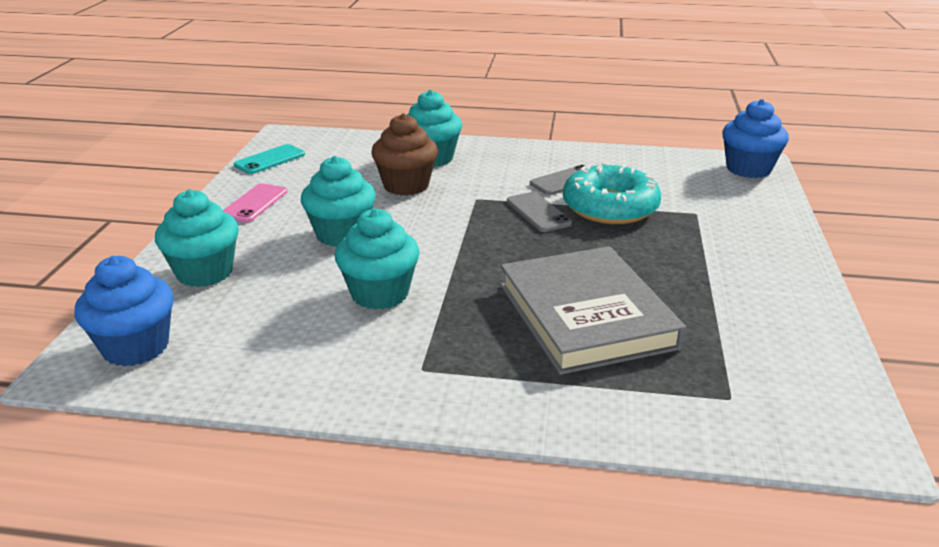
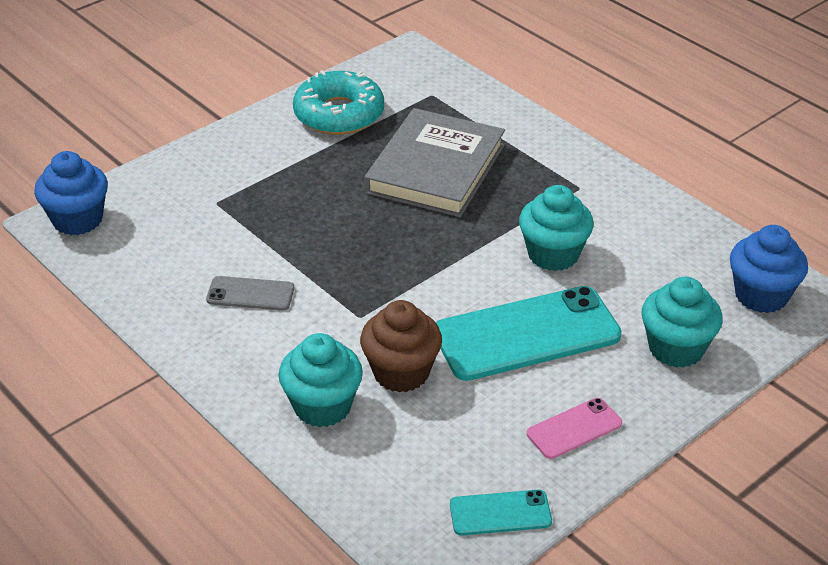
camera: 140 degrees left, 10 degrees up
turquoise cupcake [301,156,376,247] -> turquoise phone [436,286,622,381]
grey phone [507,192,572,232] -> none
turquoise donut [563,162,661,224] -> turquoise donut moved to [293,70,384,135]

